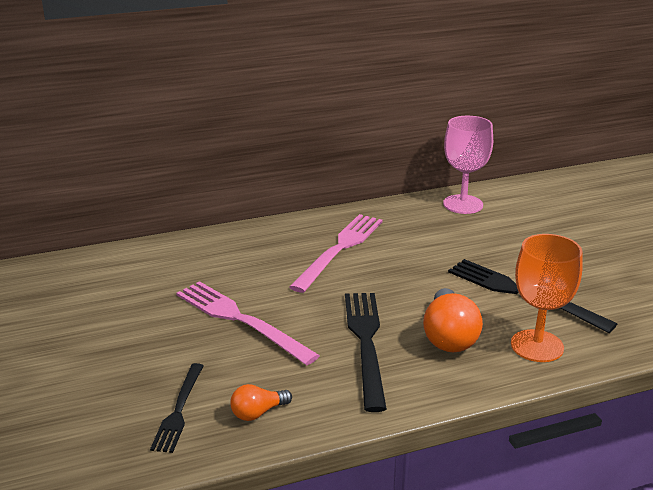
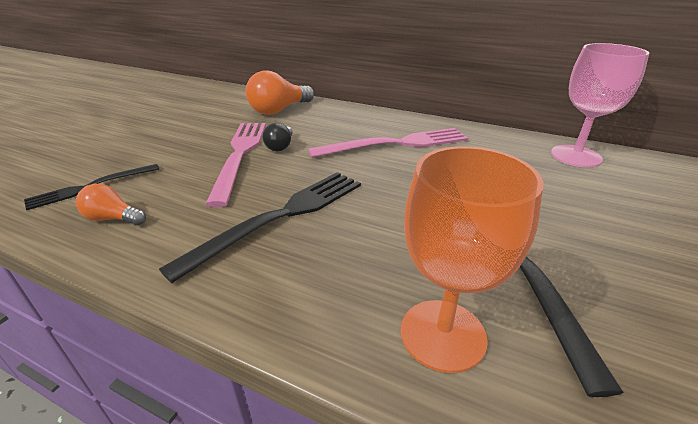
camera: 45 degrees right, 5 degrees up
orange light bulb [423,288,483,352] -> orange light bulb moved to [246,70,314,115]
none -> black light bulb [263,123,293,151]

